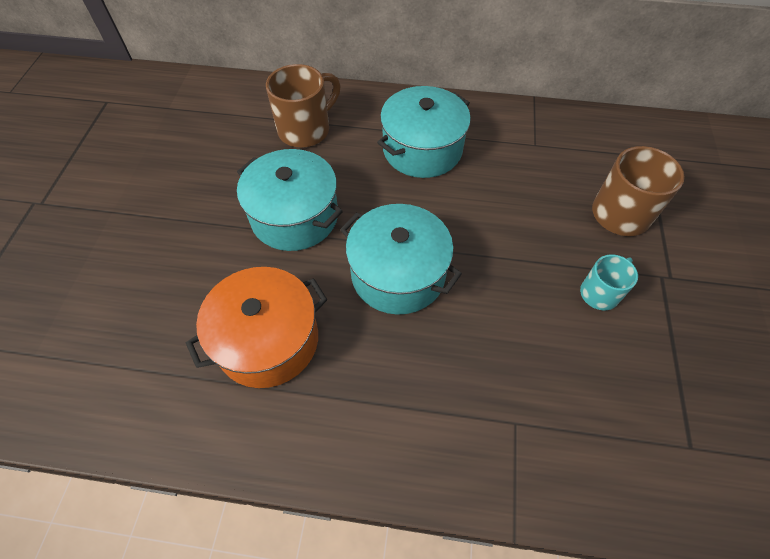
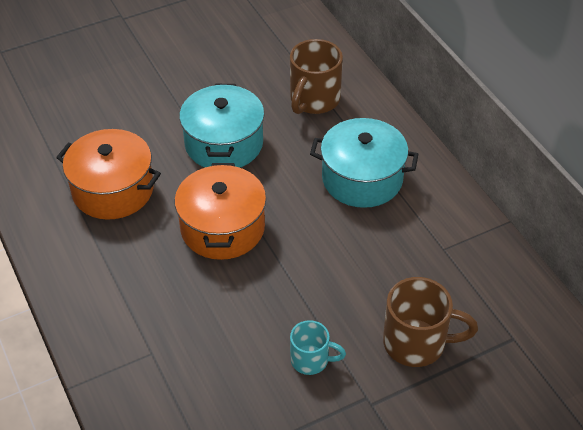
camera: 55 degrees right, 10 degrees down
brown mug [266,64,341,148] -> brown mug turned 105 degrees clockwise [290,39,343,114]
turquoise pot [340,204,462,315] -> orange pot [174,163,266,260]

